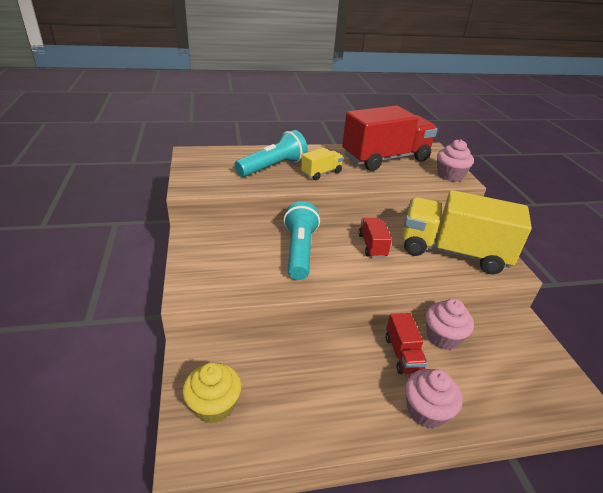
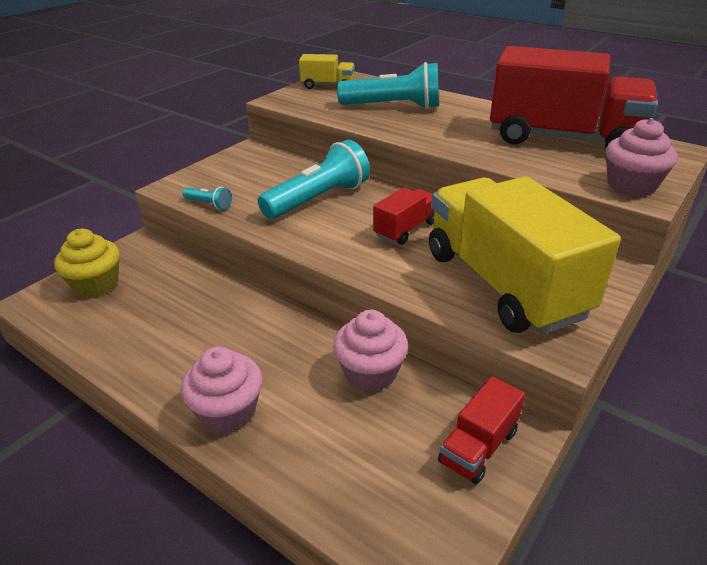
camera: 50 degrees right, 0 degrees up
yellow truck [301,148,344,180] -> yellow truck moved to [299,54,355,89]
red truck [386,313,427,374] -> red truck moved to [438,376,525,484]
none -> turquoise flashlight [182,187,232,210]

